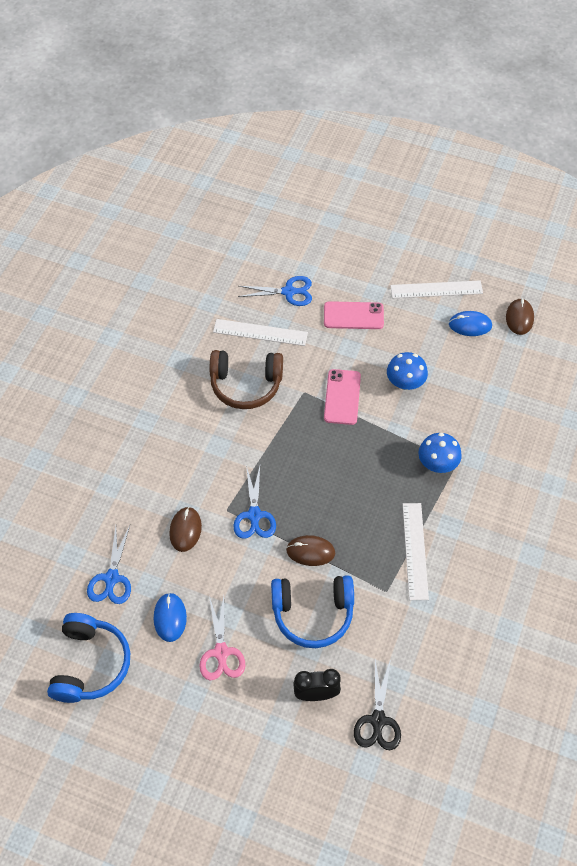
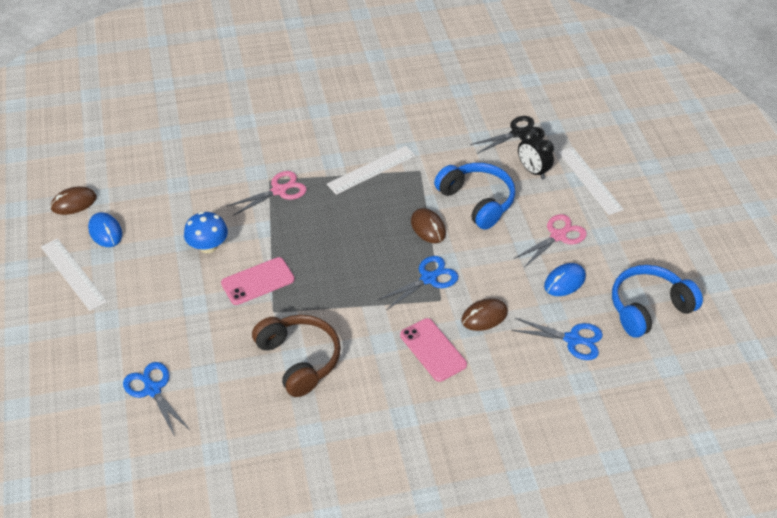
camera: 125 degrees left, 10 degrees down
blue scissors [87,526,131,604] -> blue scissors turned 45 degrees clockwise [511,318,603,360]
white ruler [213,319,308,346] -> white ruler moved to [558,147,624,215]
pink phone [324,301,384,329] -> pink phone moved to [400,318,467,382]
blue mushroom [418,433,462,473] -> pink scissors [227,171,307,216]

